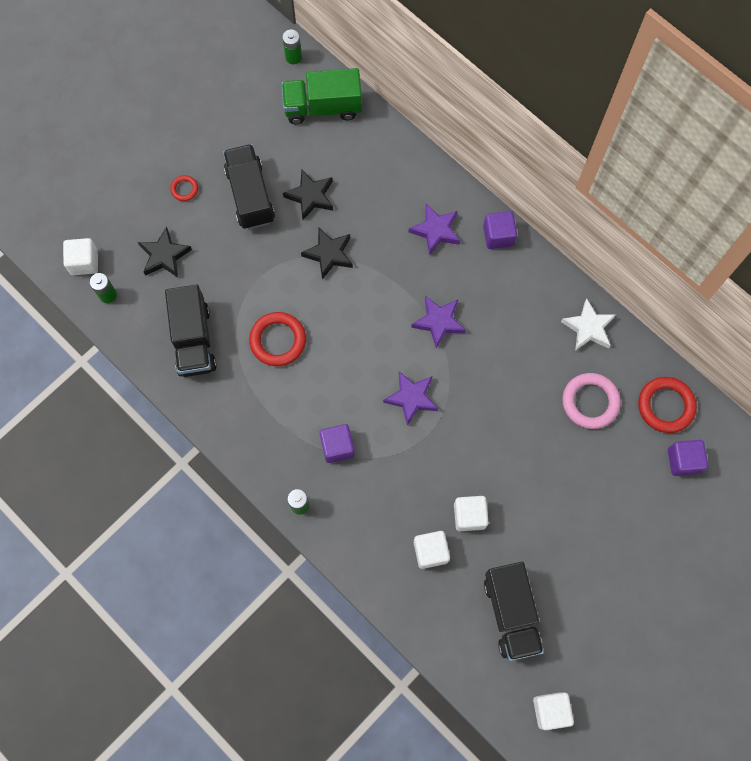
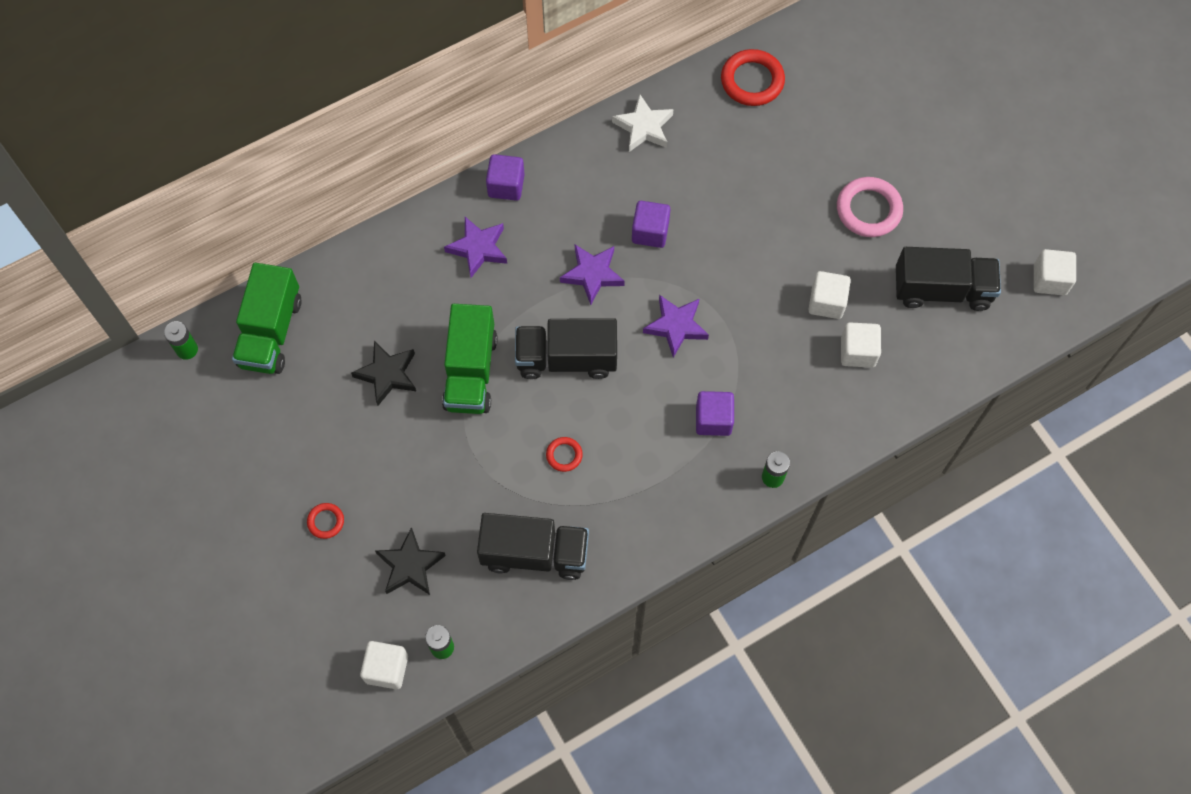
camera: 75 degrees left, 5 degrees down
black truck [223,144,275,229] -> black truck moved to [515,318,617,379]
red ring [249,312,306,366] -> red ring [546,437,583,472], size x0.52
black star [301,228,353,279] -> green truck [442,304,498,414]
pink ring [562,373,621,429] -> pink ring moved to [837,177,903,237]
purple cube [668,440,708,476] -> purple cube moved to [632,201,671,248]

